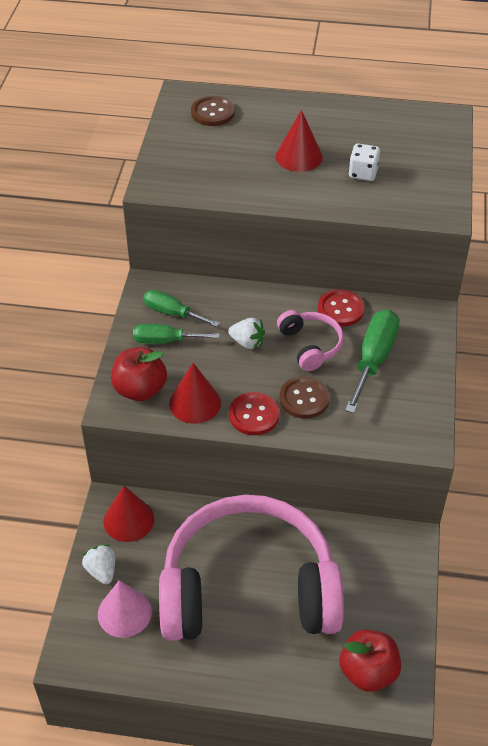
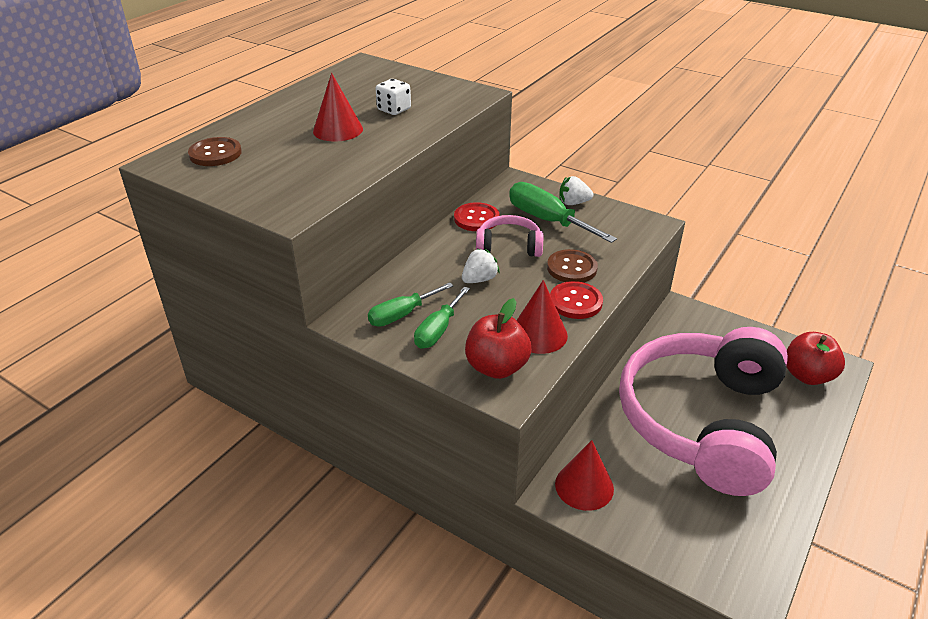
camera: 65 degrees left, 10 degrees down
white strawberry [82,544,115,584] -> white strawberry moved to [559,176,594,205]
pink cone [98,580,152,638] -> none

